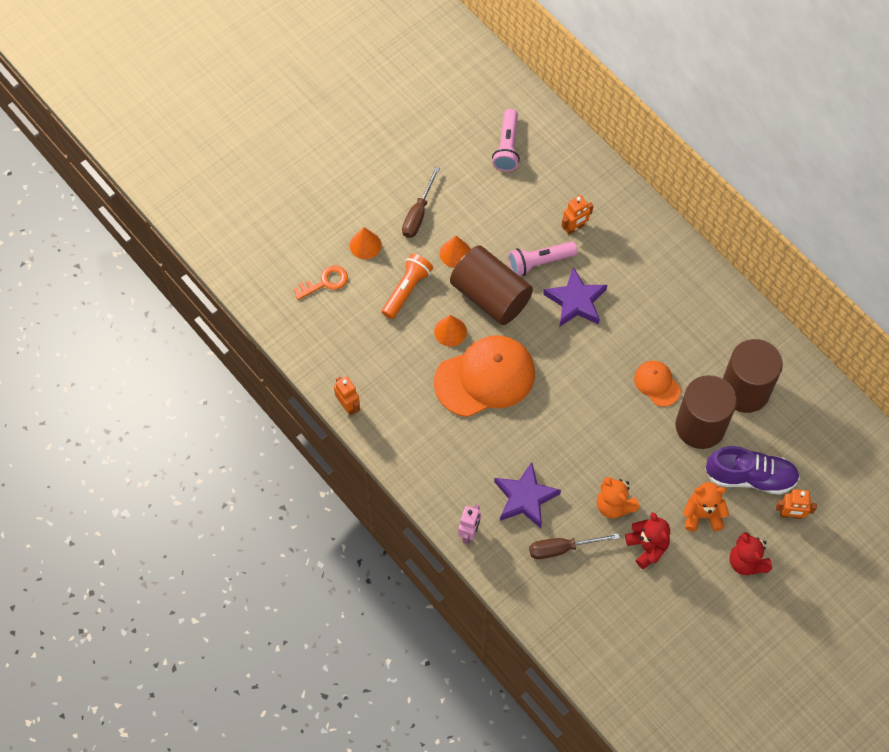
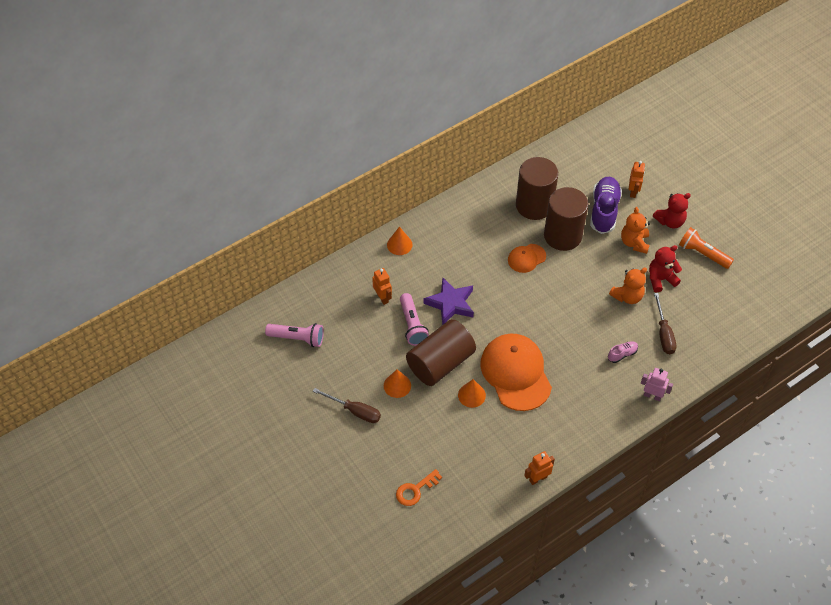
camera: 85 degrees left, 10 degrees down
orange key [293,265,348,300] -> orange key turned 105 degrees counterclockwise [396,469,442,506]
orange cone [350,227,381,259] -> orange cone moved to [387,227,413,255]
orange flashlight [382,253,433,319] -> orange flashlight moved to [679,227,734,269]
purple star [494,462,561,528] -> pink shoe [608,341,638,363]

